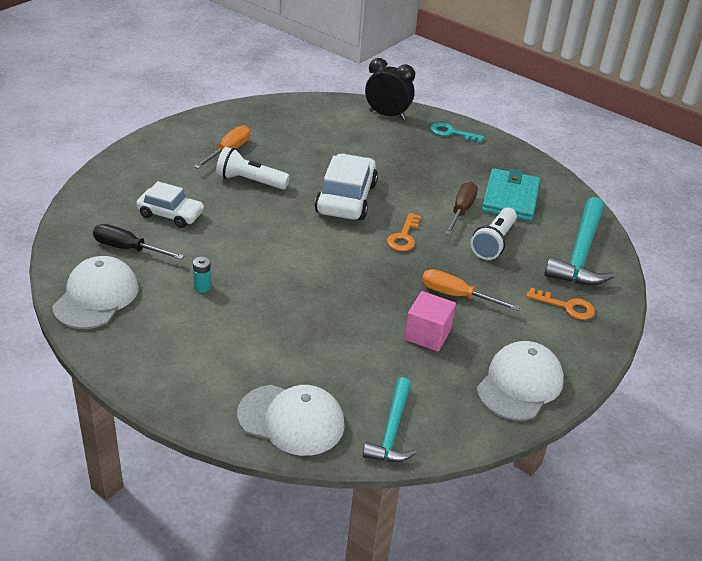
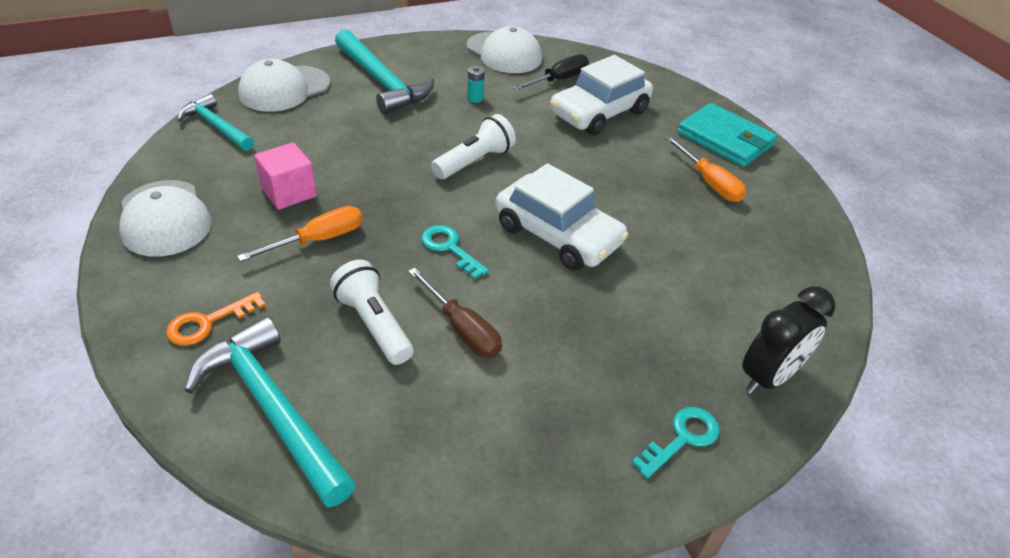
camera: 120 degrees right, 5 degrees up
white car [136,181,204,228] -> white car [550,55,653,135], size x1.55
white flashlight [216,147,290,190] -> white flashlight moved to [431,114,516,179]
orange key [387,213,421,251] -> turquoise key [422,225,489,279]
turquoise wallet [481,168,540,221] -> turquoise wallet moved to [677,103,777,167]
none -> turquoise hammer [335,29,434,115]

